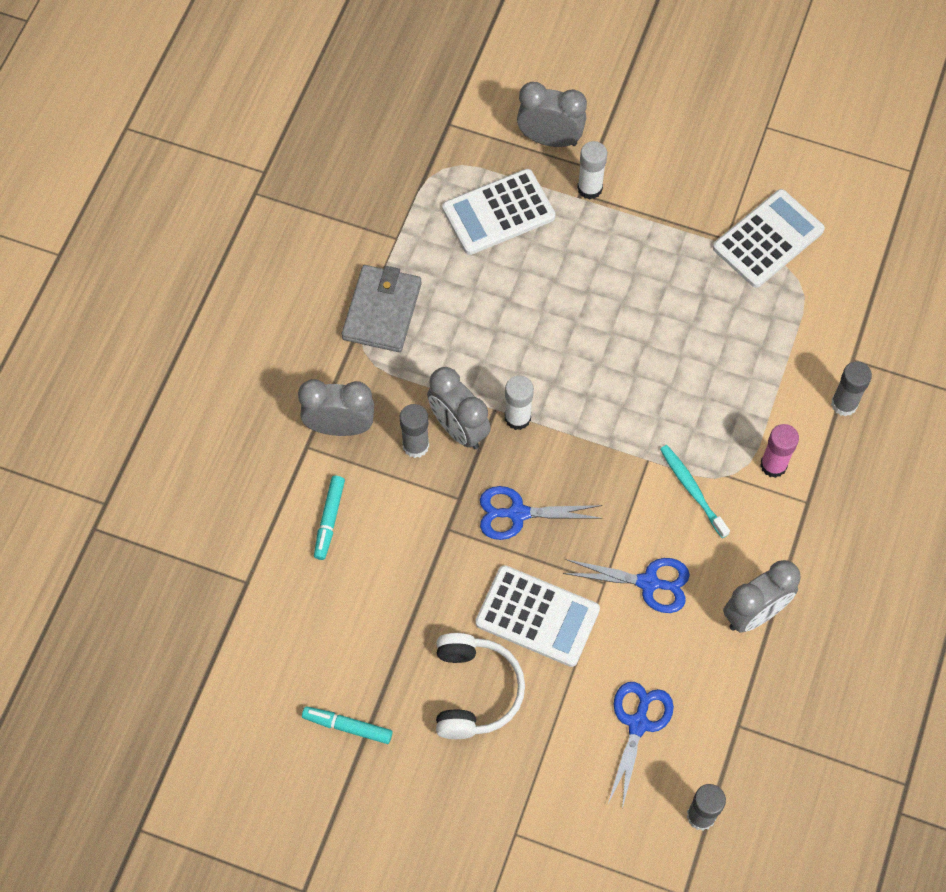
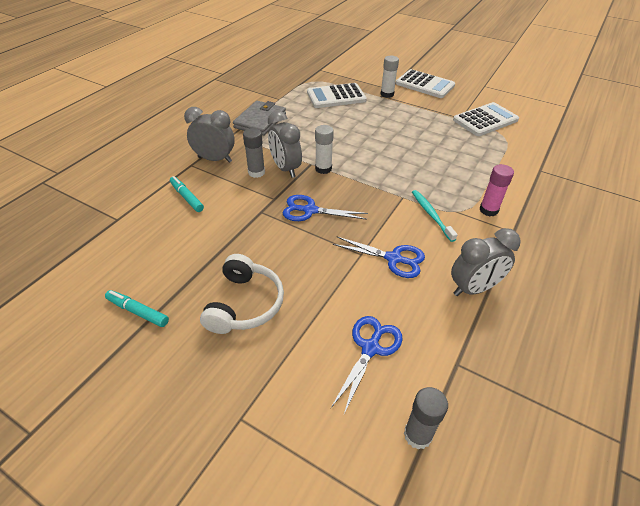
camera: 10 degrees right, 20 degrees down
turquoise marker [314,476,345,560] -> turquoise marker turned 120 degrees clockwise [170,176,204,212]
white calculator [475,565,600,667] -> white calculator moved to [396,69,455,98]
grey clock [517,82,587,147] -> none
grey glue stick [831,361,872,416] -> none

